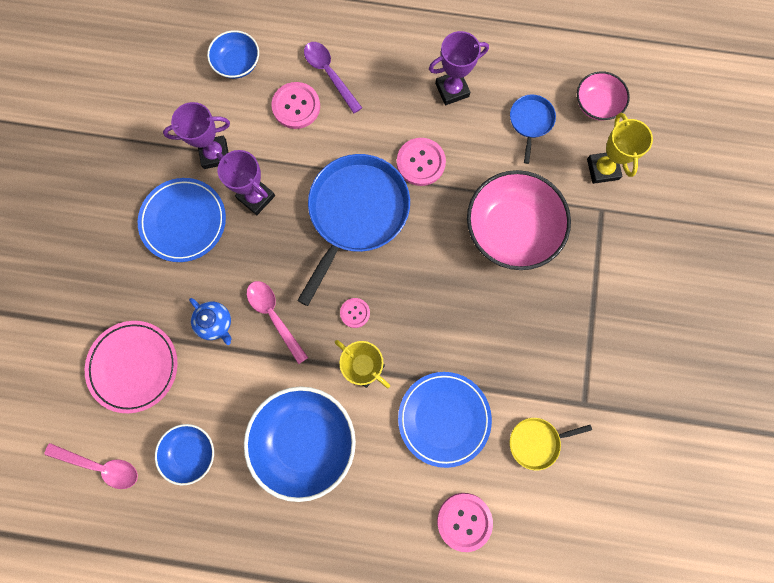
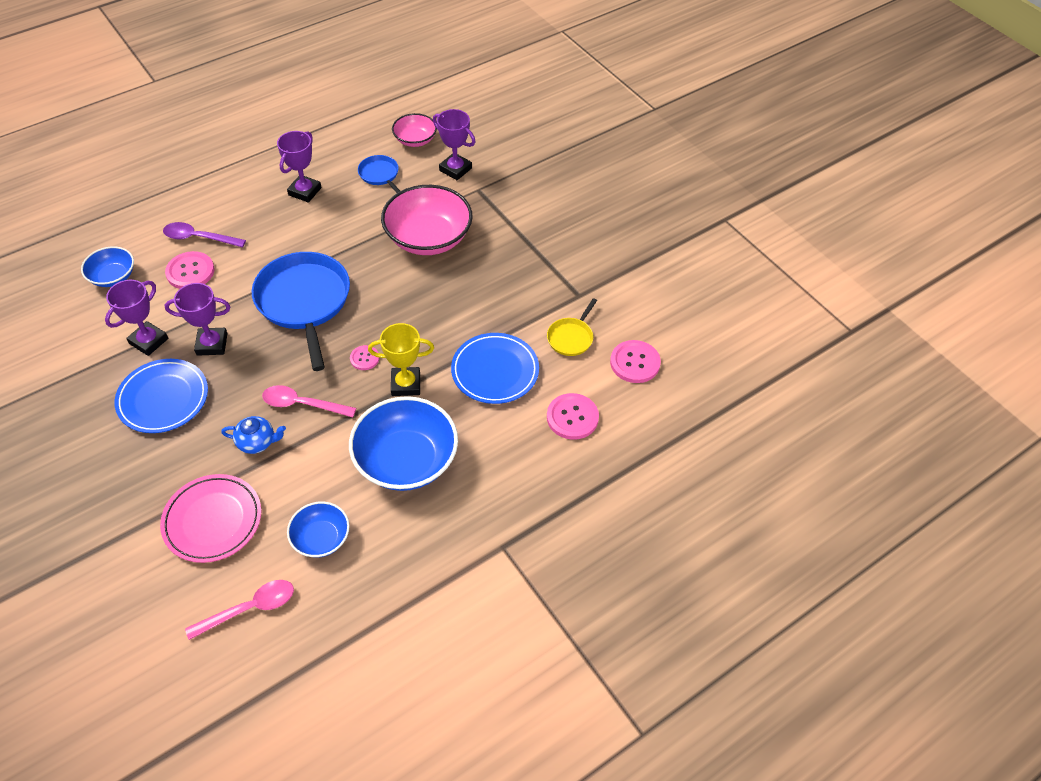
camera: 45 degrees left, 25 degrees down
pink button [397,138,446,186] -> pink button moved to [610,340,661,383]
yellow trophy [587,113,653,184] -> purple trophy [433,109,475,180]

